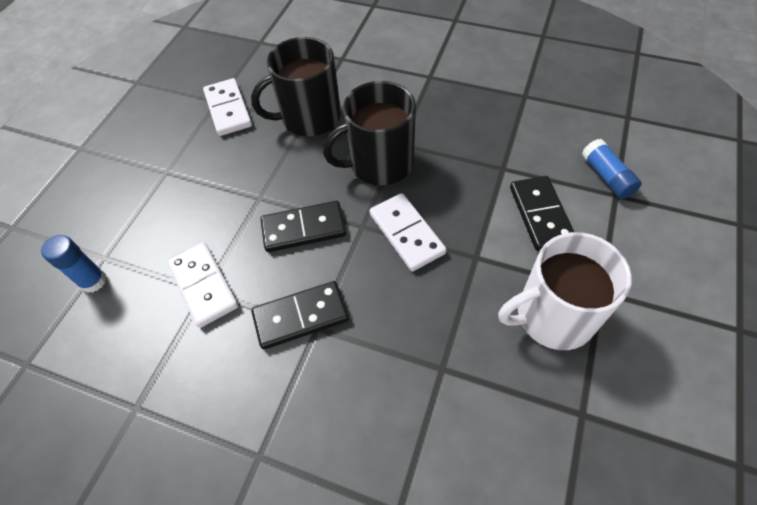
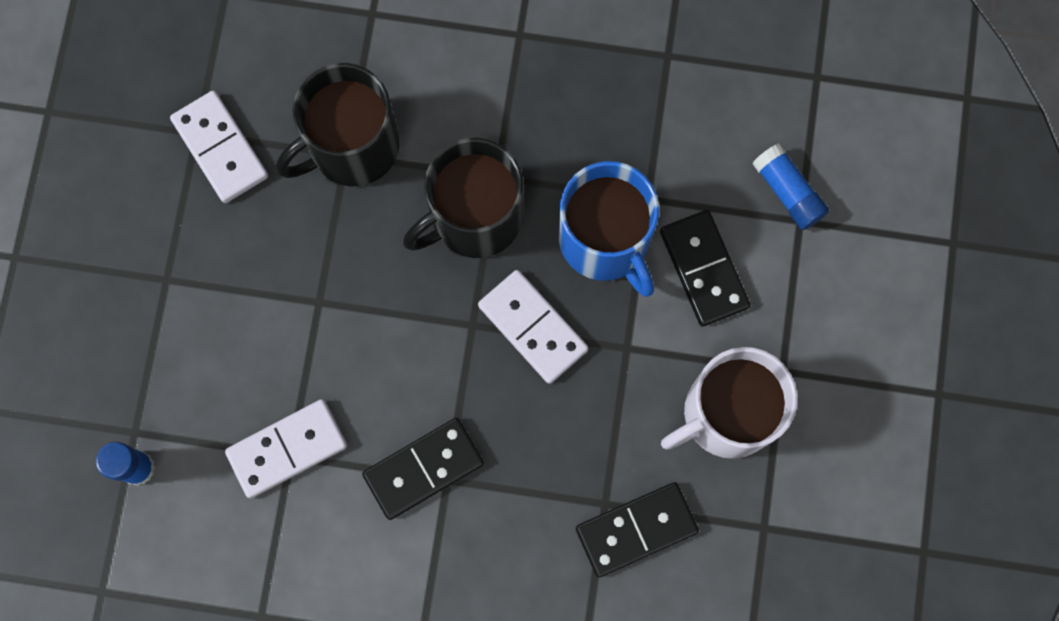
camera: 15 degrees left, 20 degrees up
white domino [167,242,239,328] -> white domino turned 75 degrees counterclockwise [225,399,347,498]
black domino [261,201,346,252] -> black domino moved to [576,482,699,577]
none -> blue mug [559,161,659,297]

